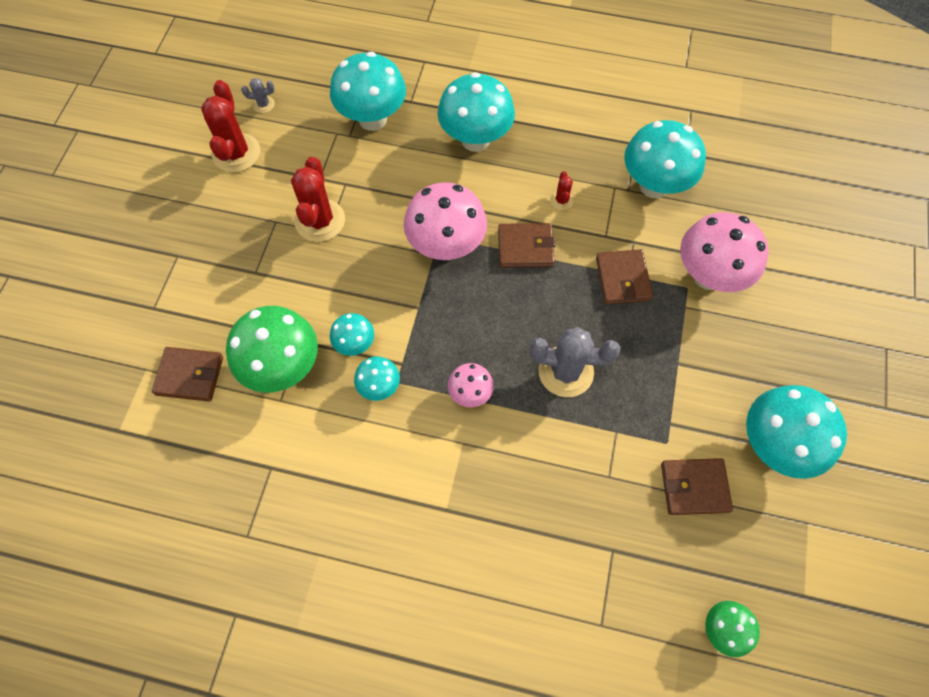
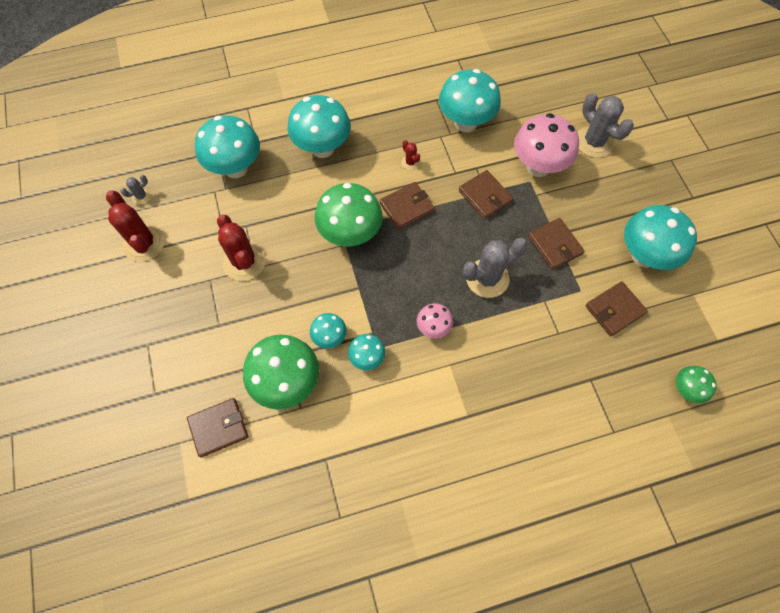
camera: 30 degrees left, 0 degrees up
pink mushroom [404,182,487,260] -> green mushroom [315,183,382,246]
none -> brown wallet [528,218,584,270]
none -> grey cactus [577,93,634,158]

